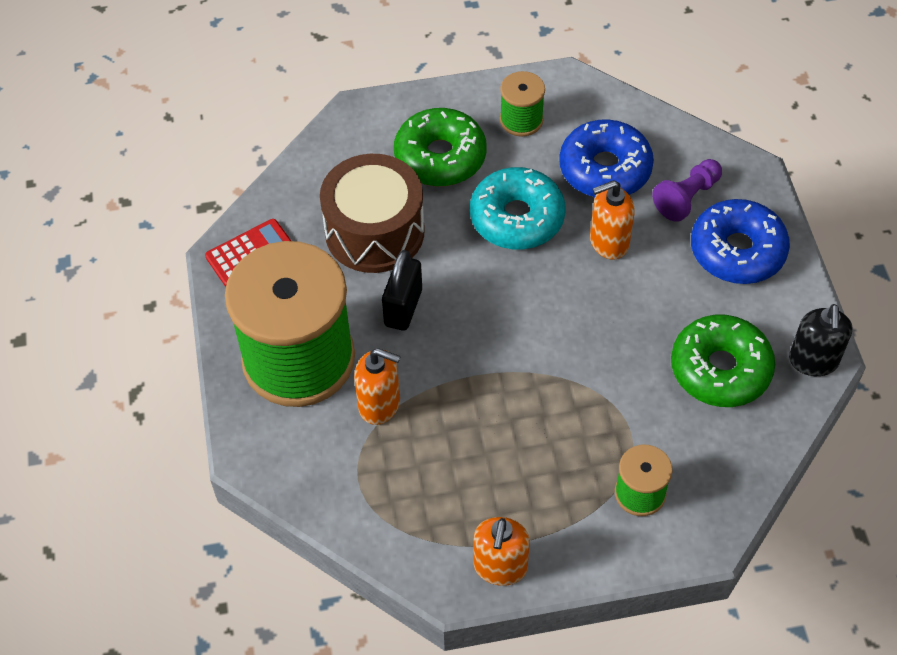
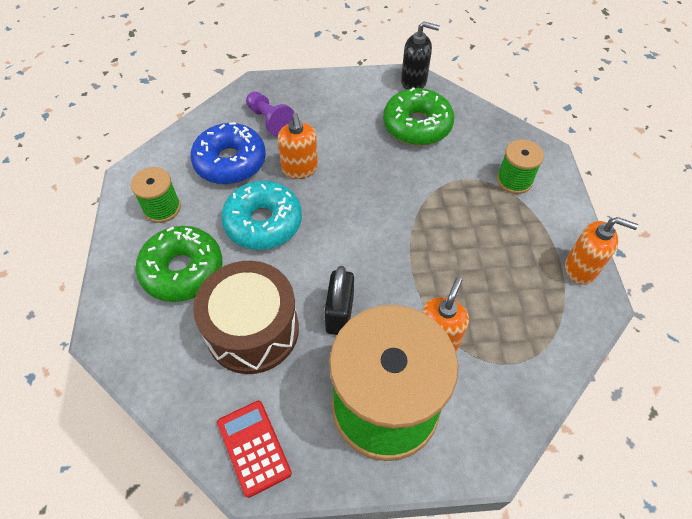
camera: 85 degrees left, 0 degrees up
black padlock [382,250,422,331] -> black padlock turned 75 degrees clockwise [324,266,354,335]
blue donut [691,199,790,284] -> none

